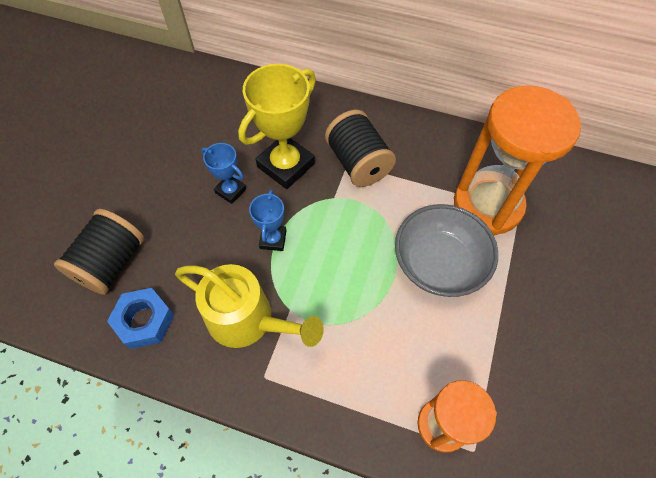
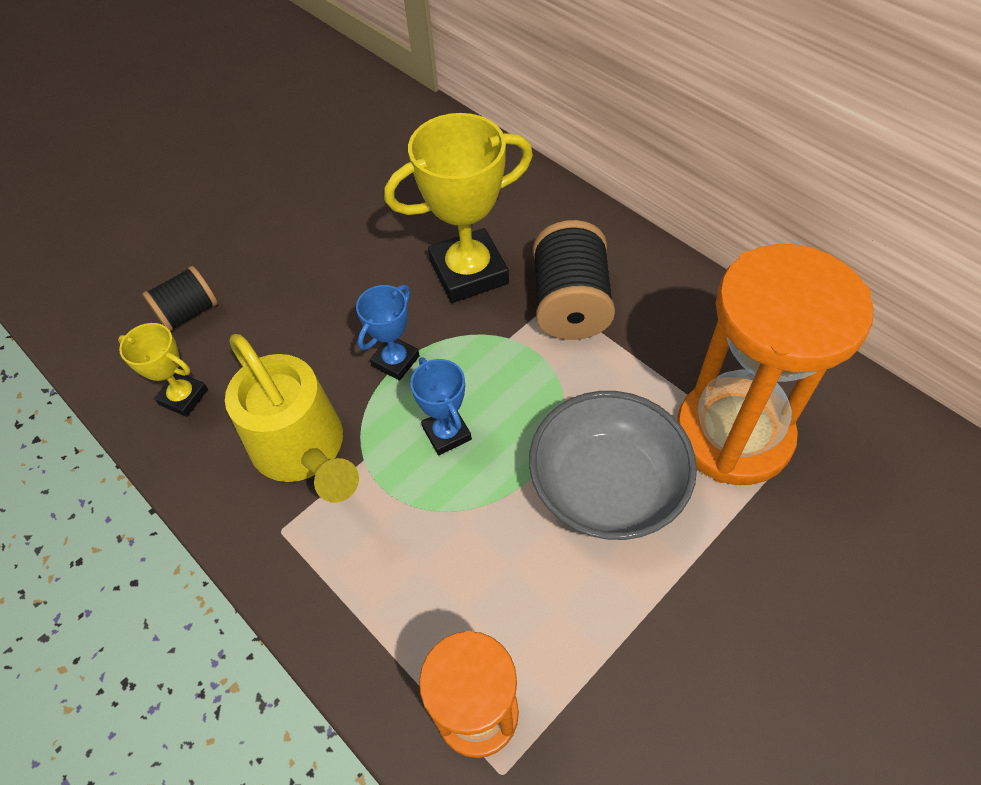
camera: 30 degrees right, 5 degrees down
black spool [54,209,144,295] -> black spool [142,266,218,332], size x0.61
blue nut [107,288,174,349] -> yellow trophy [118,323,208,417]
blue trophy [201,143,246,204] -> blue trophy moved to [410,357,472,455]

